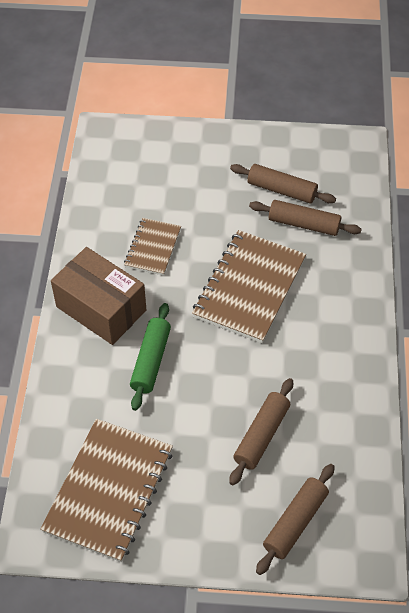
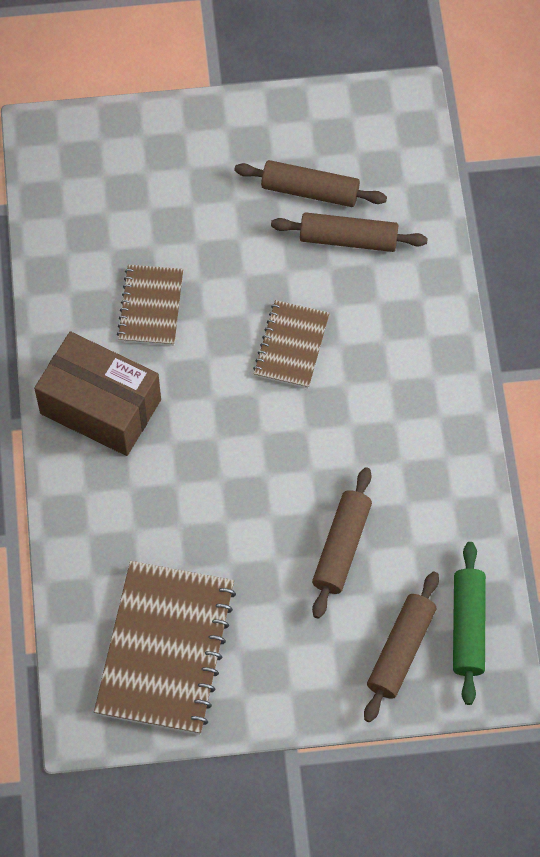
camera: 10 degrees left, 10 degrees up
green rolling pin [130,303,171,411] -> green rolling pin moved to [453,542,486,705]
brown notebook [192,230,306,343] -> brown notebook [253,300,330,388], size x0.56

